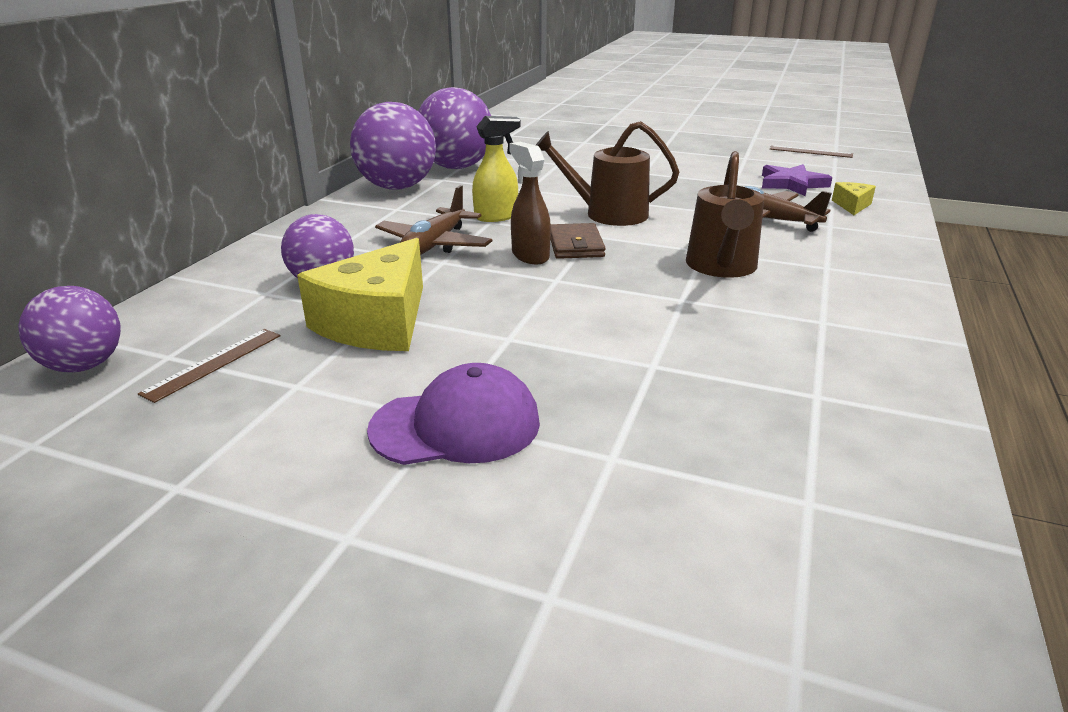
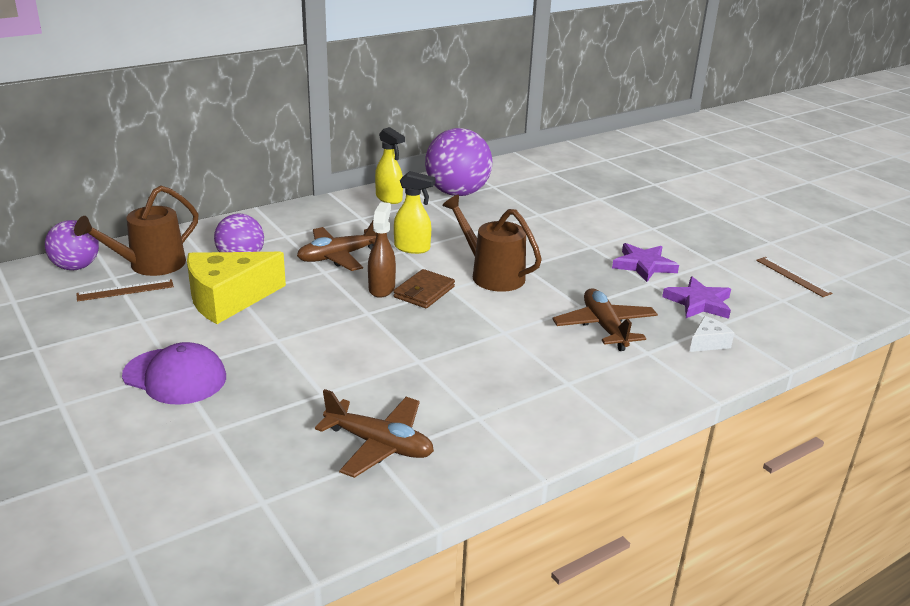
camera: 35 degrees right, 0 degrees up
purple ball [350,102,436,190] -> yellow spray bottle [375,127,405,204]
brown watering can [686,151,764,278] -> brown watering can moved to [74,185,199,276]
yellow cheese [832,182,876,215] -> white cheese [690,316,734,352]
none -> brown plane [315,389,434,478]
none -> purple star [612,243,679,282]

